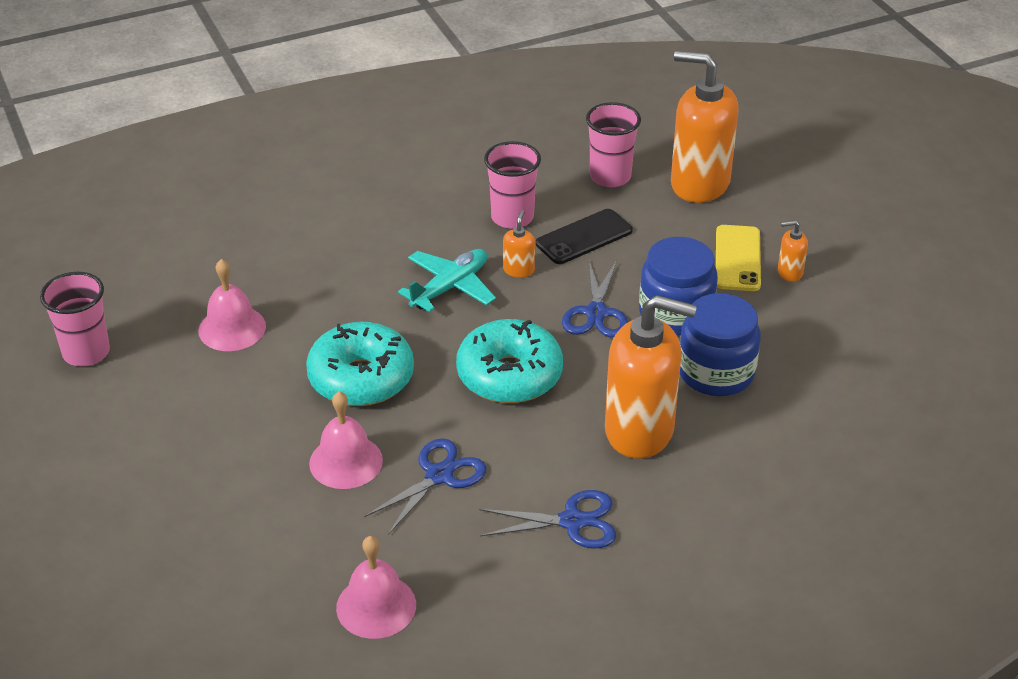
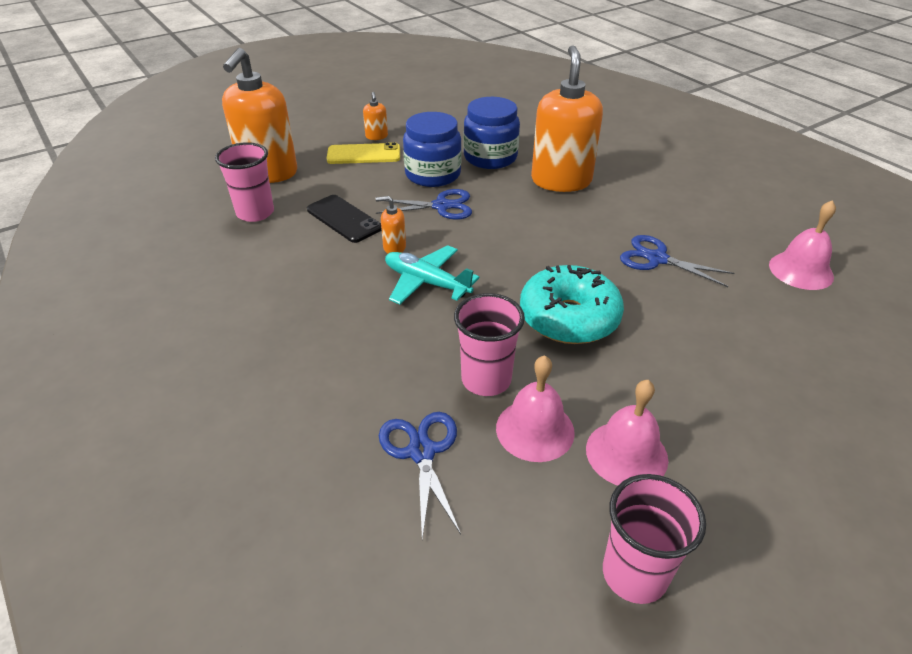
camera: 100 degrees left, 0 degrees up
pink bell [309,391,383,489] -> pink bell moved to [586,380,668,486]
turquoise donut [456,319,563,403] -> none
blue scissors [479,490,616,549] -> blue scissors moved to [379,412,461,539]
pink cup [484,141,541,229] -> pink cup moved to [454,293,525,396]

